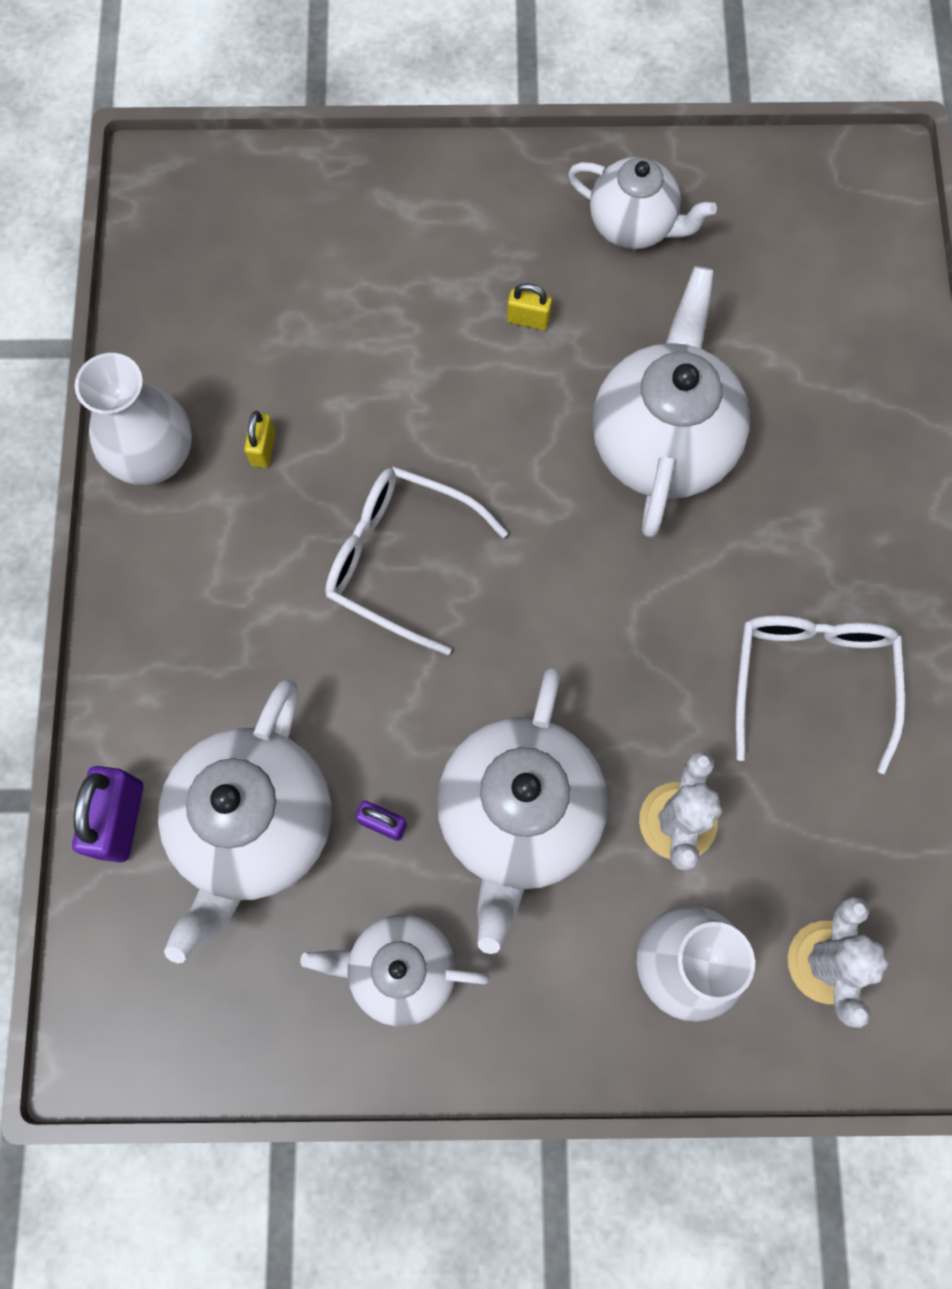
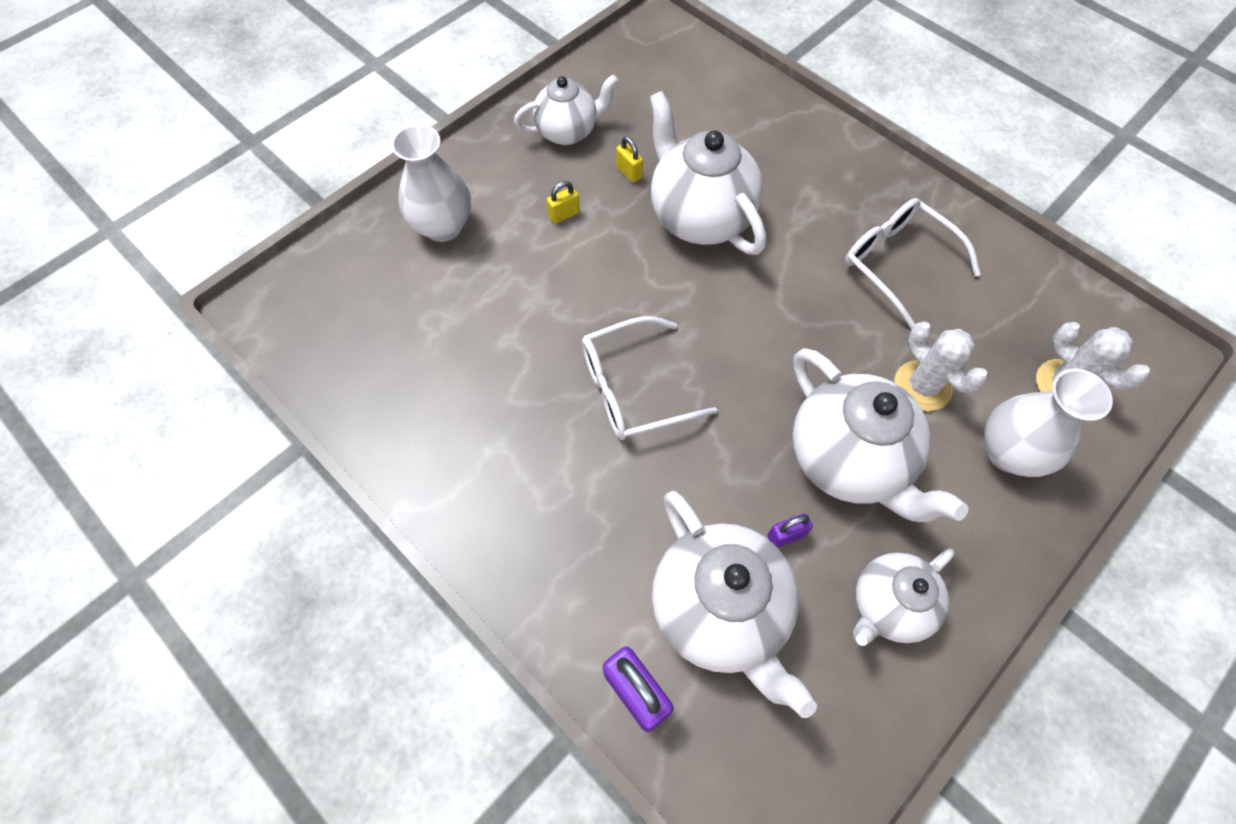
camera: 45 degrees left, 10 degrees down
white vase [75,353,192,485] -> white vase moved to [391,124,471,242]
yellow padlock [244,411,276,468] -> yellow padlock moved to [616,136,643,183]

